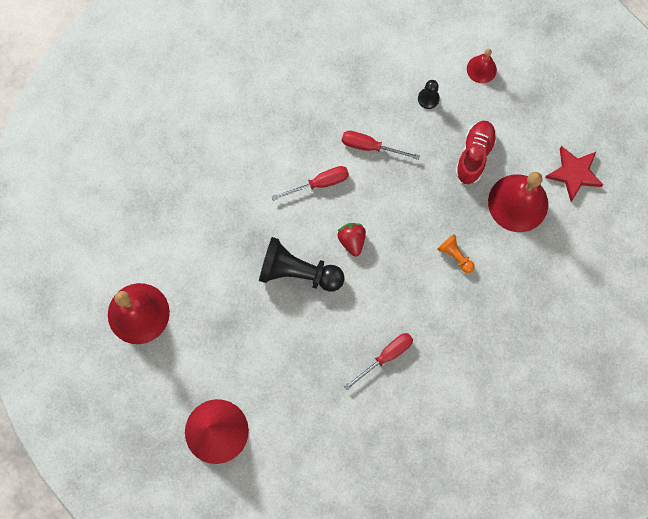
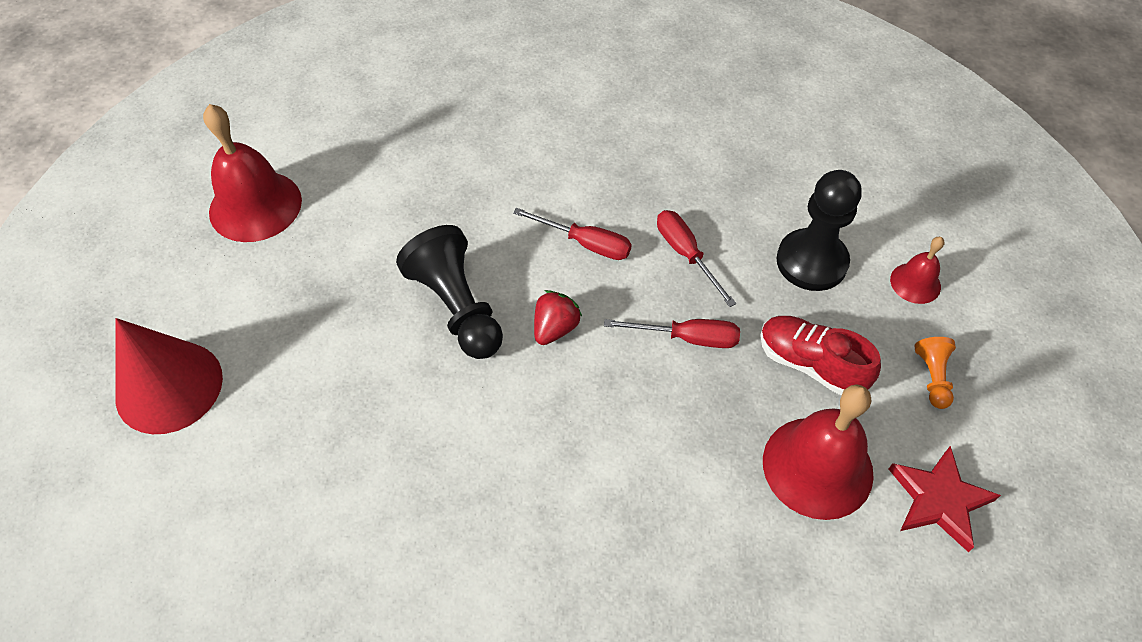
camera: 45 degrees right, 20 degrees down
red screwdriver [344,333,413,390] -> red screwdriver moved to [604,319,740,348]
black pawn [418,80,440,109] -> black pawn [777,170,862,291], size x2.02
orange pawn [437,234,475,273] -> orange pawn moved to [914,337,956,409]
red shoe [455,121,497,184] -> red shoe turned 120 degrees counterclockwise [760,316,881,396]

